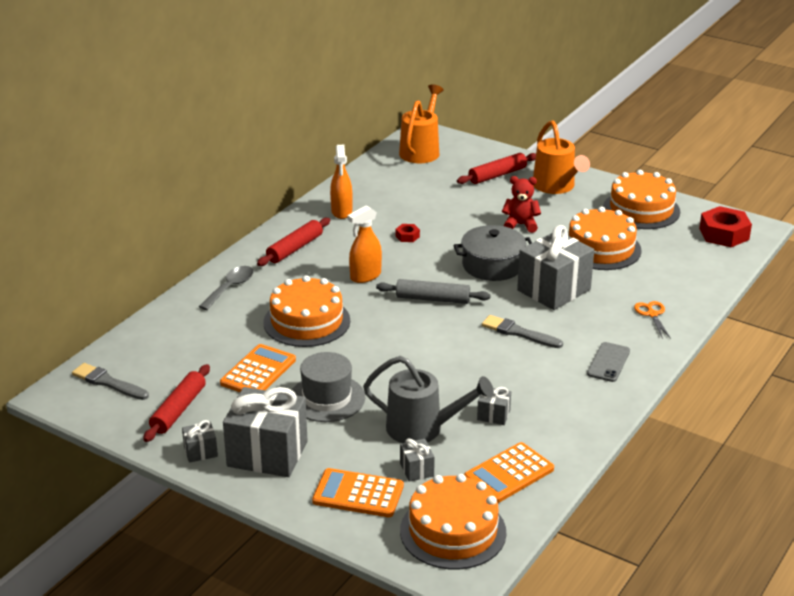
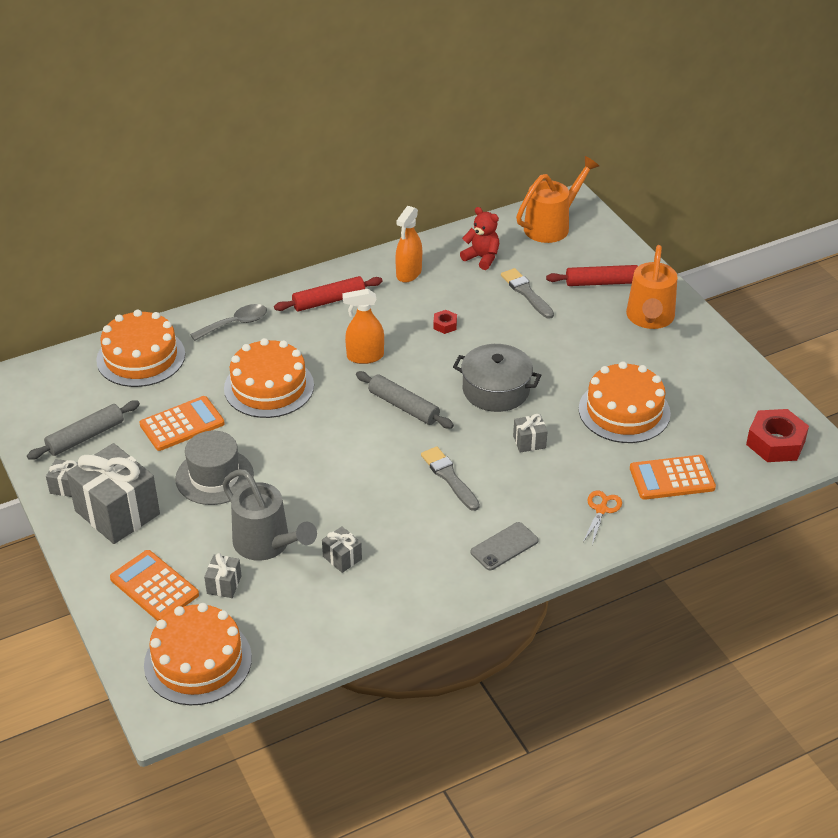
camera: 30 degrees right, 10 degrees up
grey brush [72,363,149,400] -> grey brush moved to [501,268,554,319]
red rolling pin [143,364,210,442] -> grey rolling pin [27,400,140,460]
orange calculator [464,442,554,503] -> orange calculator moved to [630,455,716,500]
red teddy bear [502,176,541,233] -> red teddy bear moved to [460,207,499,270]
grey gift [517,225,594,310] -> grey gift [513,414,548,452], size x0.45
orange cake [603,170,680,229] -> orange cake moved to [96,310,185,387]

